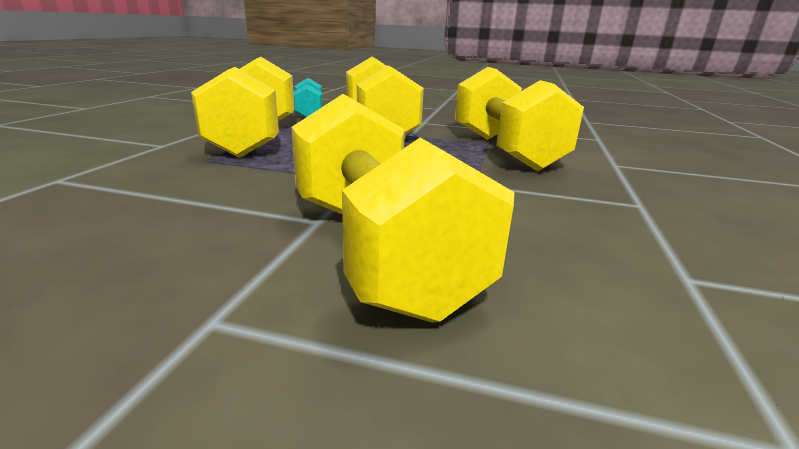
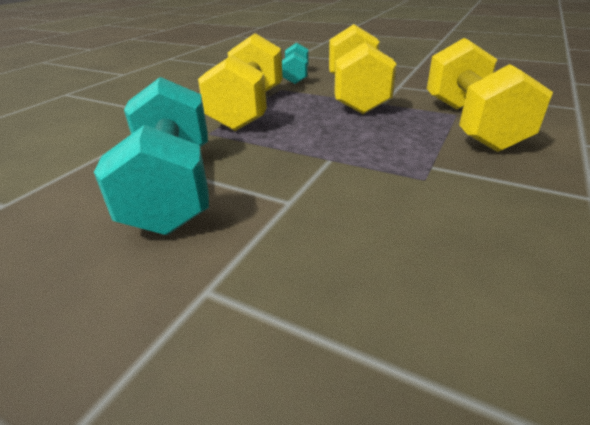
camera: 15 degrees right, 10 degrees up
yellow dumbbell [291,94,514,323] -> none
none -> turquoise dumbbell [94,77,209,235]

